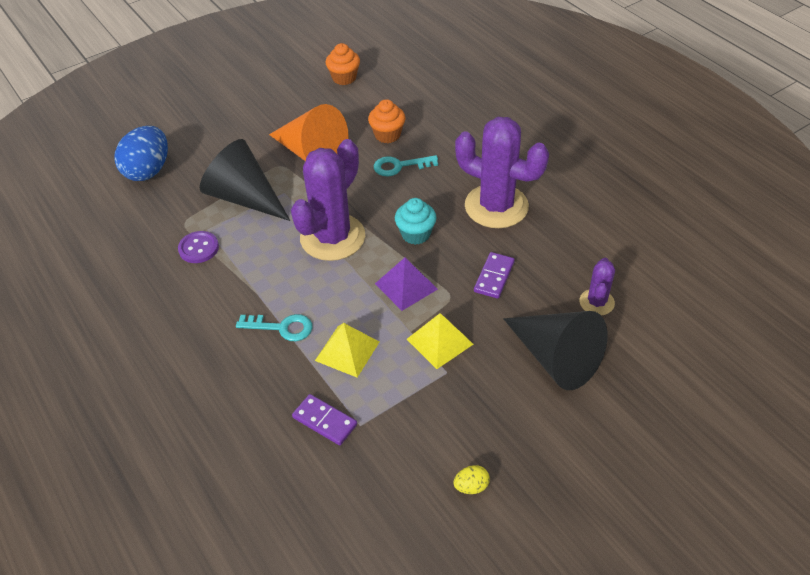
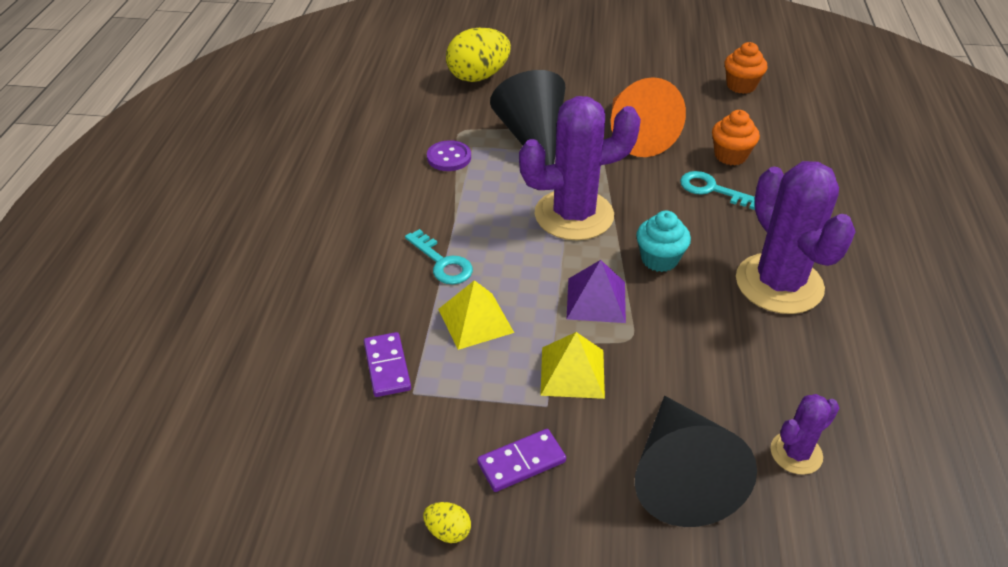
camera: 40 degrees right, 5 degrees down
blue egg [114,126,168,181] -> yellow egg [446,28,511,82]
purple domino [474,252,515,299] -> purple domino moved to [477,429,566,492]

